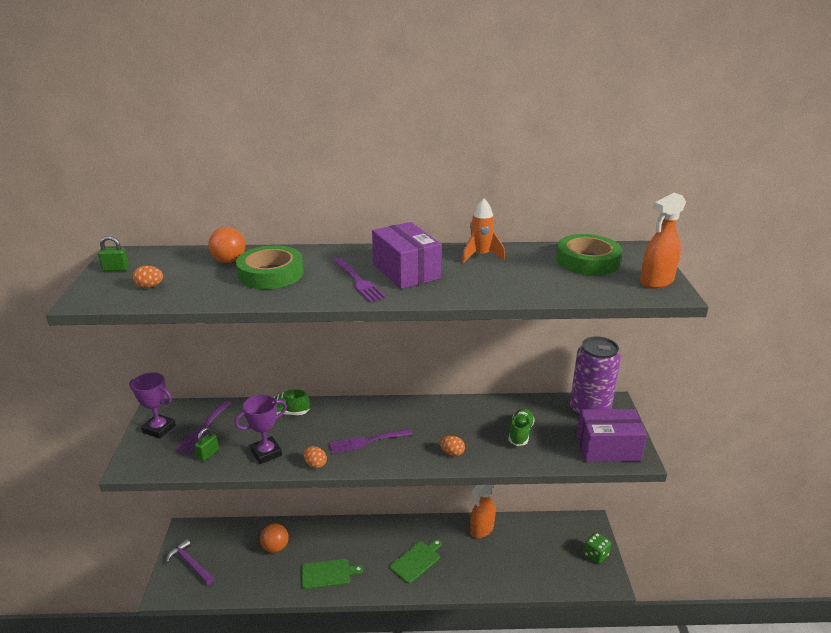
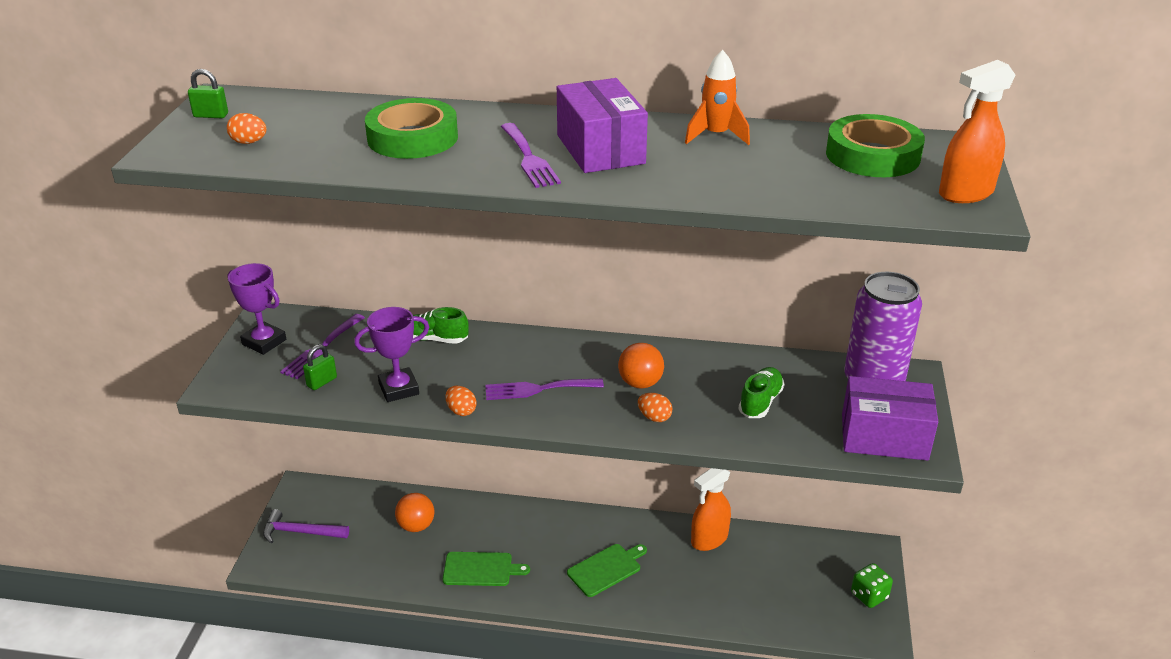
camera: 10 degrees right, 5 degrees up
purple hammer [166,539,214,585] -> purple hammer turned 45 degrees counterclockwise [263,509,349,543]
orange ball [208,227,245,263] -> orange ball moved to [618,343,664,389]

